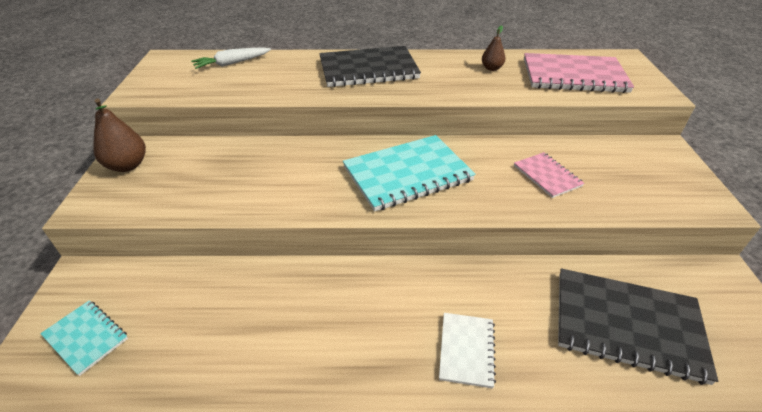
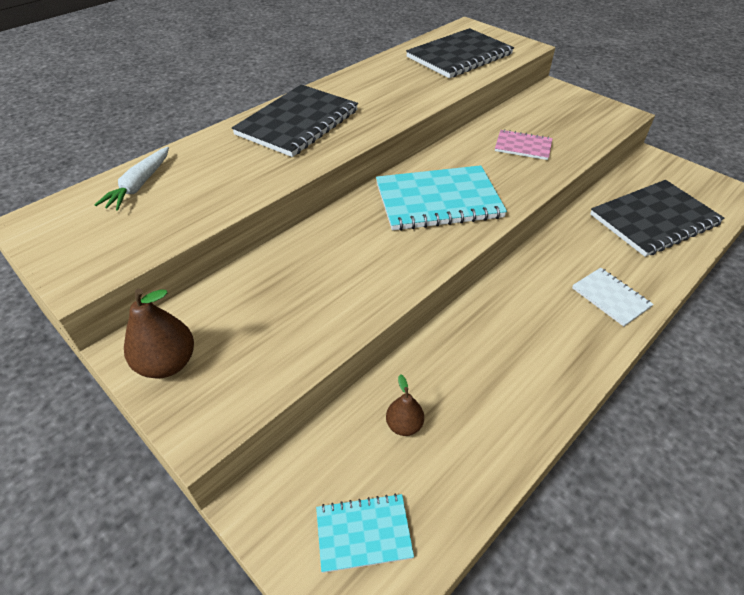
camera: 45 degrees left, 5 degrees up
turquoise notebook [343,135,476,212] -> turquoise notebook turned 60 degrees clockwise [376,165,507,231]
brown pear [482,25,506,71] -> brown pear moved to [386,374,424,436]
pink notebook [524,53,634,93] -> black notebook [406,28,514,78]

